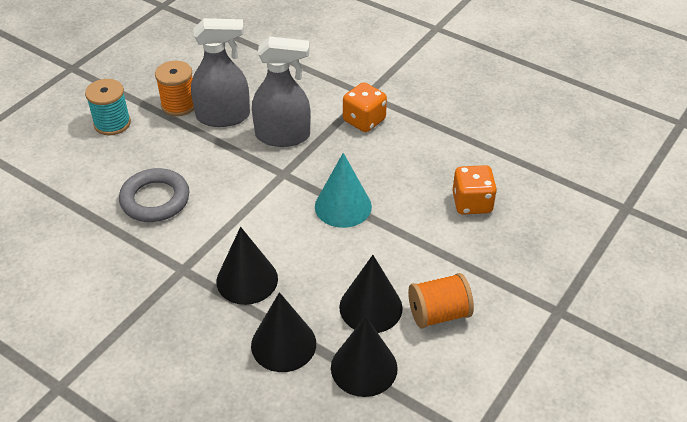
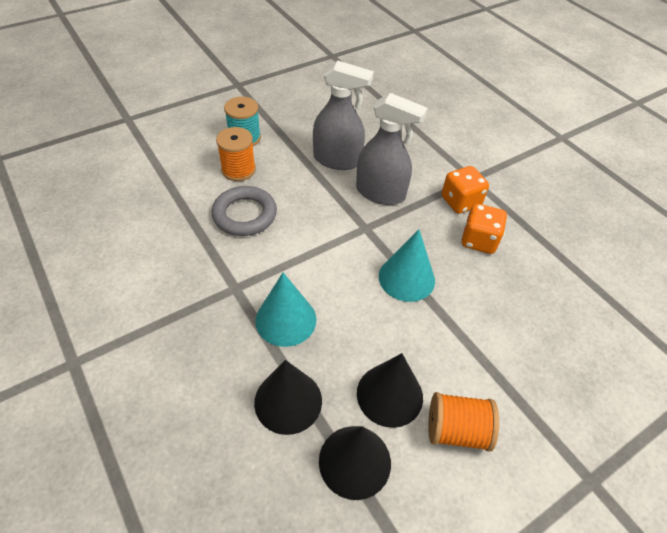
camera: 20 degrees right, 5 degrees up
orange spool [155,61,194,116] -> orange spool moved to [216,127,256,181]
black cone [216,227,278,305] -> turquoise cone [255,273,316,347]
orange dice [452,165,497,215] -> orange dice moved to [462,203,507,254]

